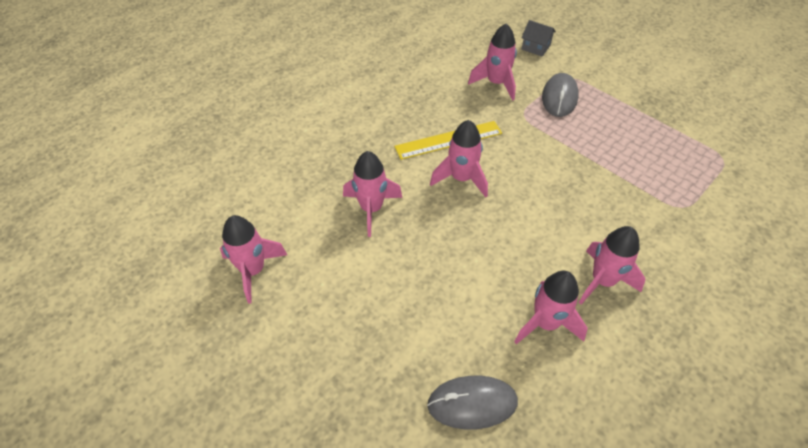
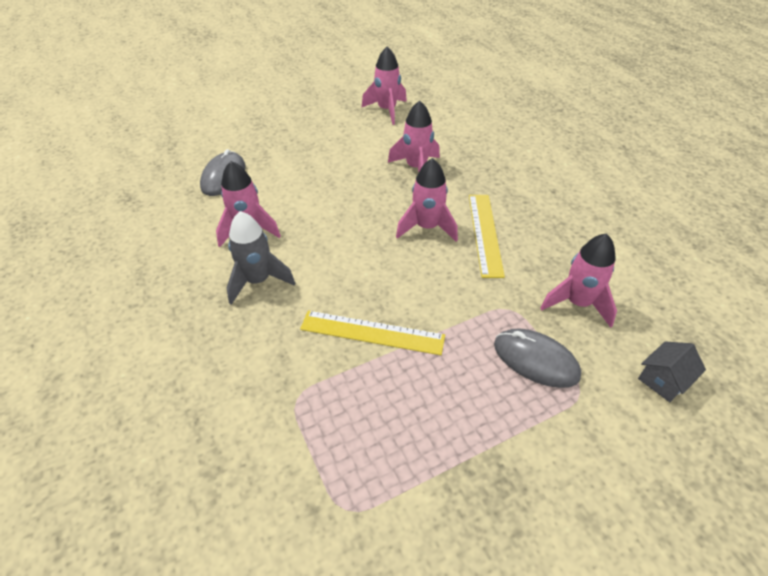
camera: 110 degrees right, 5 degrees down
pink rocket [579,226,645,305] -> grey rocket [227,211,295,305]
none -> yellow ruler [300,310,445,355]

